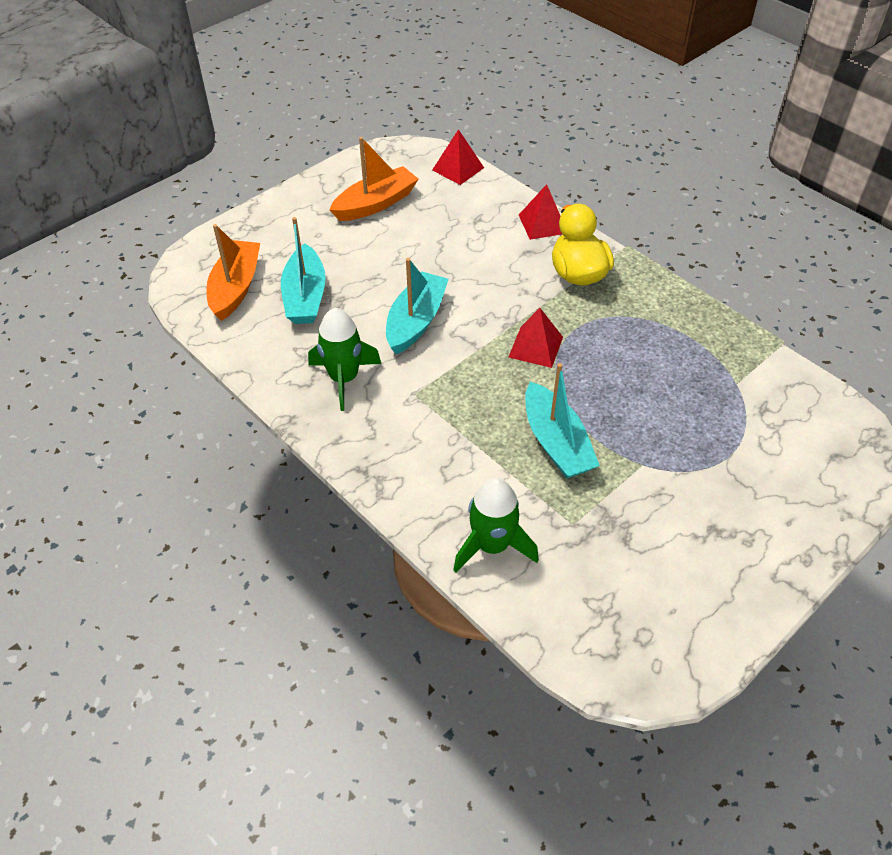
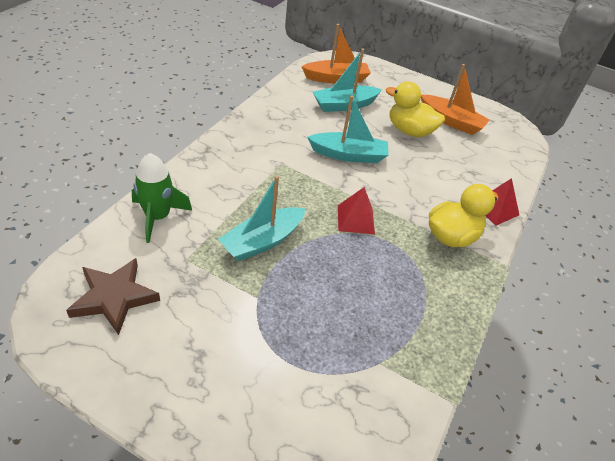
camera: 65 degrees right, 5 degrees down
green rocket [308,308,381,411] -> none
red pyramid [432,129,484,185] -> none
none -> brown star [66,258,160,335]
none -> yellow duck [386,81,445,137]

